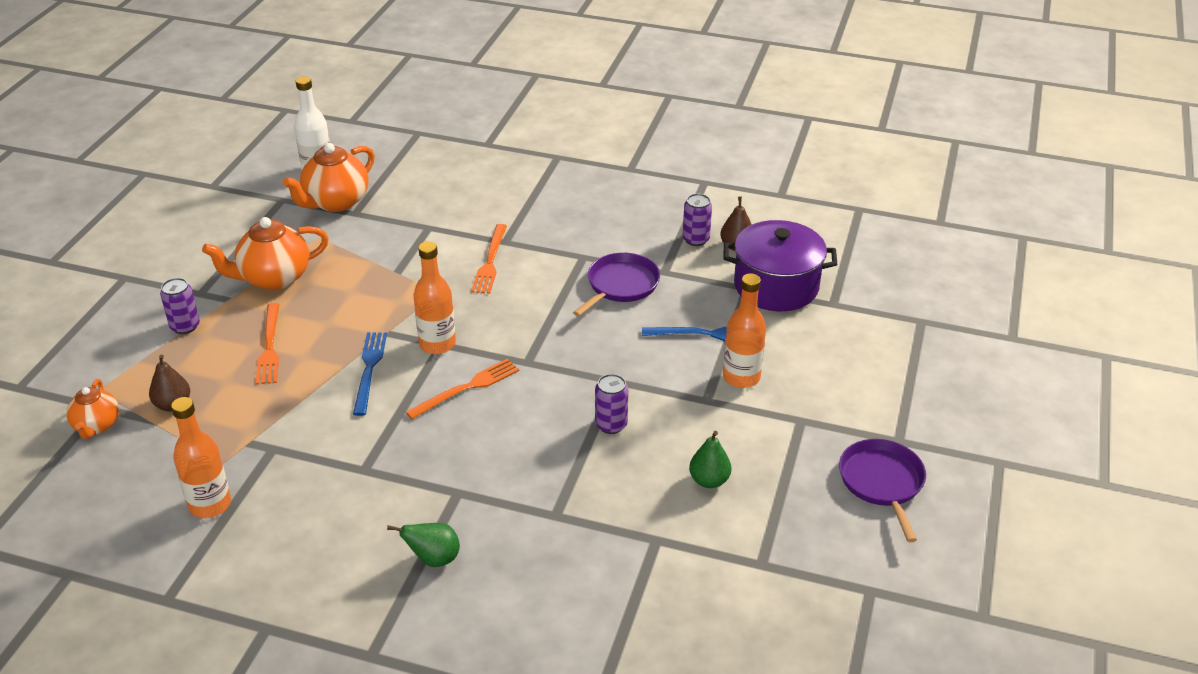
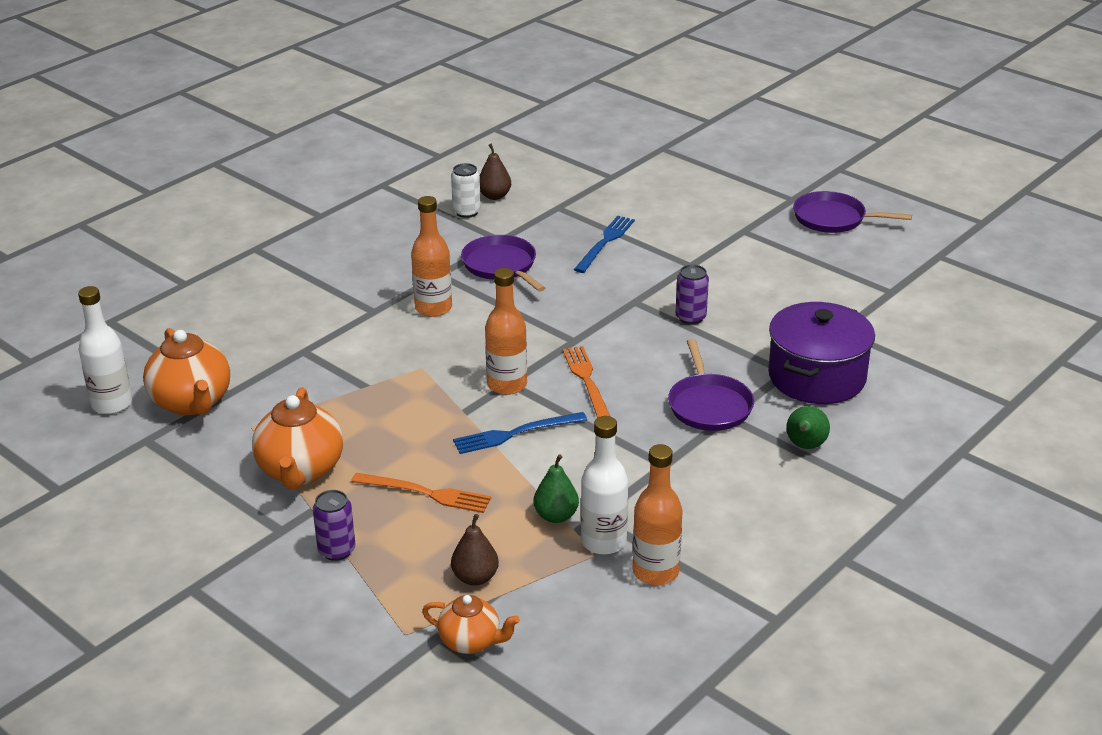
camera: 65 degrees left, 5 degrees down
blue fork [353,332,387,416] -> blue fork turned 45 degrees counterclockwise [453,412,587,454]
orange fork [471,224,507,294] -> none
purple can [682,194,712,246] -> white can [451,163,481,218]
green pear [689,431,731,488] -> green pear moved to [533,454,579,523]
orange bottle [723,273,766,388] -> orange bottle moved to [411,196,452,317]
purple pot [724,220,837,311] -> purple pot moved to [768,302,875,404]
none -> white bottle [581,416,628,555]
none -> purple pan [668,339,754,431]

